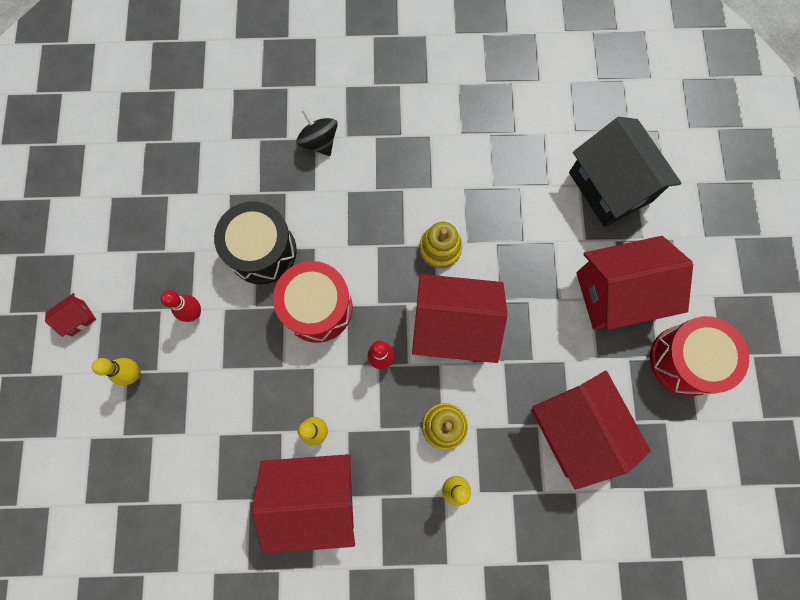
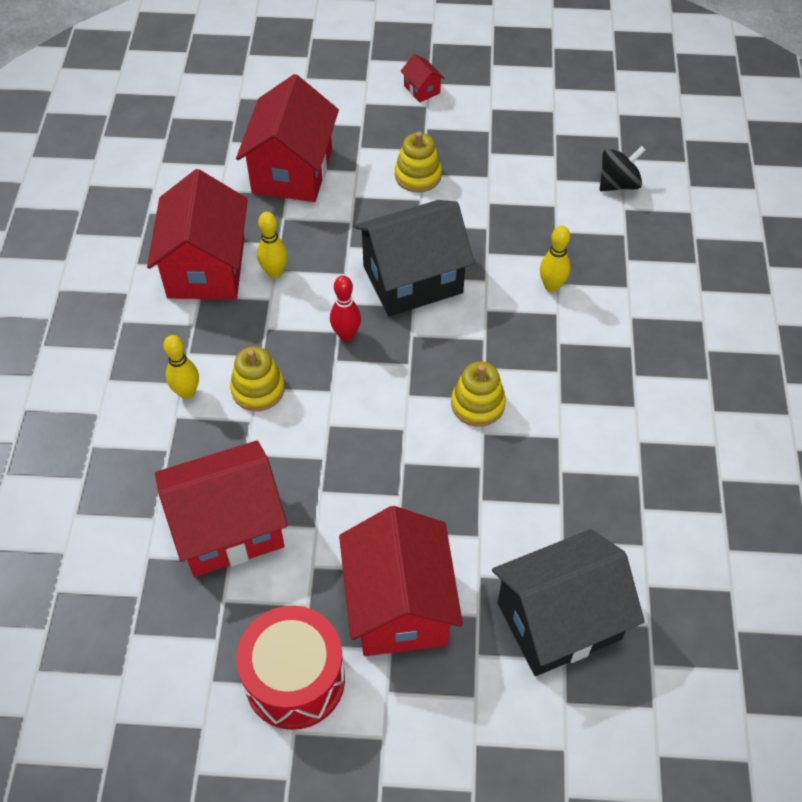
camera: 95 degrees right, 20 degrees down
yellow bowling pin [92,358,141,386] -> yellow bowling pin moved to [540,225,571,292]
red bowling pin [161,290,201,322] -> yellow stacking toy [395,132,442,193]
black drum [214,201,297,285] -> none
red drum [273,261,353,343] -> black house [354,200,474,317]
black spinning top [296,108,338,156] -> black spinning top moved to [600,146,646,191]
red house [412,274,508,363] -> red house moved to [236,74,339,202]

